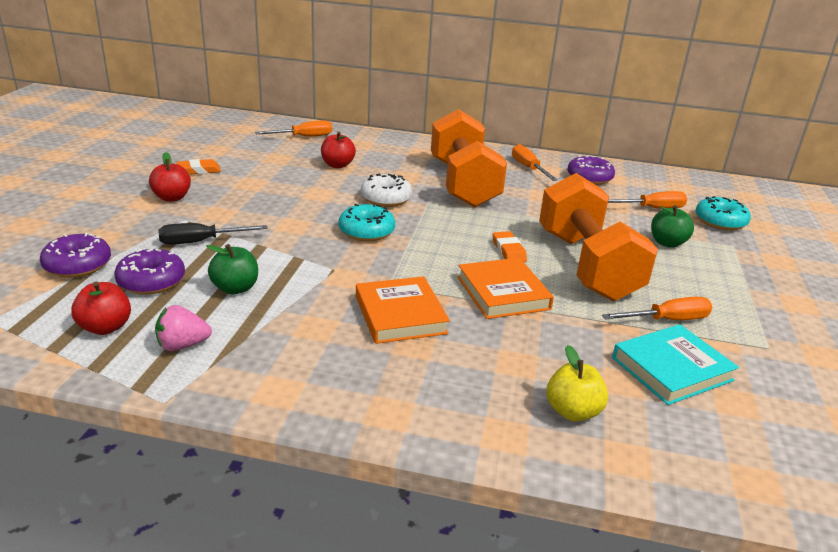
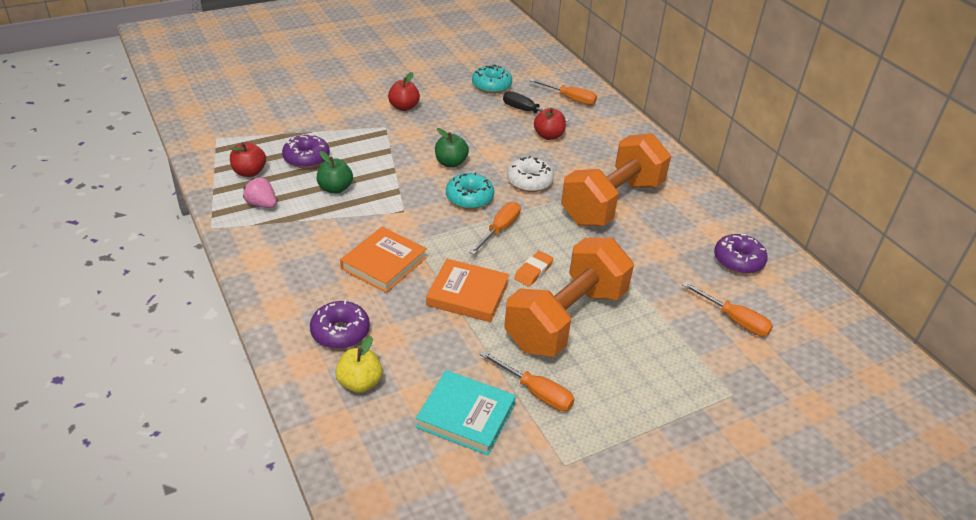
camera: 50 degrees right, 10 degrees up
purple donut [40,233,111,278] -> purple donut moved to [310,300,370,349]
black screwdriver [158,223,268,245] -> black screwdriver moved to [503,91,569,122]
orange eraser [177,159,221,175] -> none
orange book [457,258,554,319] -> orange book turned 75 degrees clockwise [426,259,509,322]
orange screwdriver [512,144,558,181] -> orange screwdriver moved to [469,202,521,255]
green apple [651,205,694,248] -> green apple moved to [435,128,469,168]
turquoise donut [695,196,751,231] -> turquoise donut moved to [472,65,512,94]

